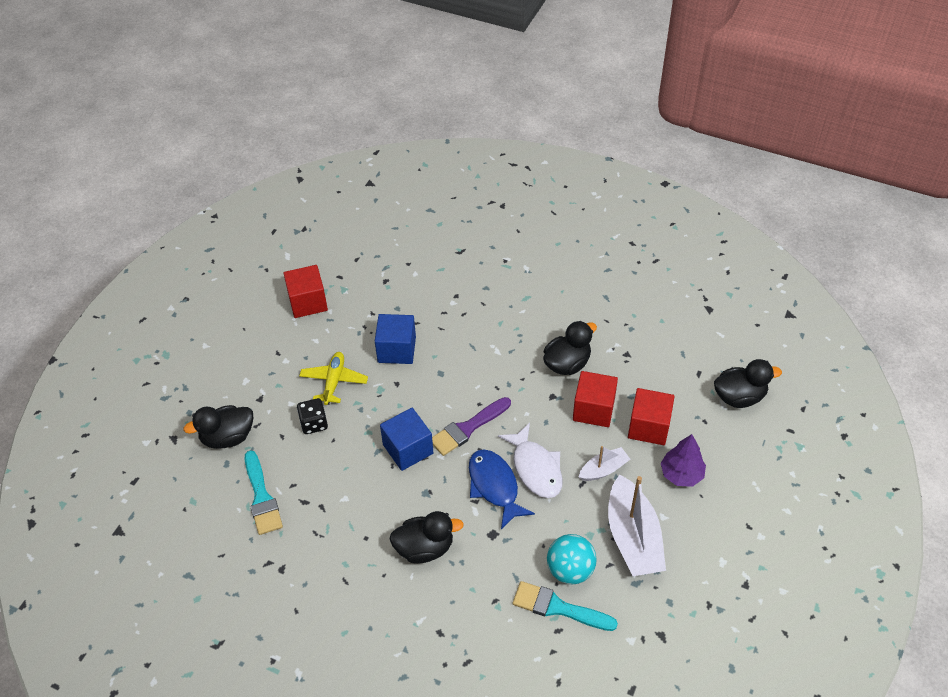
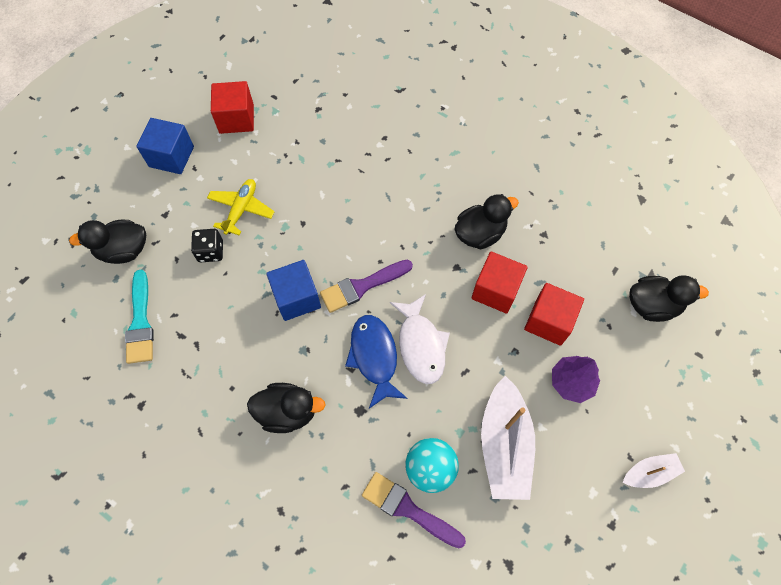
camera: 10 degrees right, 15 degrees up
blue cube [375,314,416,364] -> blue cube moved to [136,118,194,174]
turquoise brush [513,581,618,631] -> purple brush [362,472,466,548]
white boat [579,446,630,481] -> white boat moved to [623,453,685,488]

